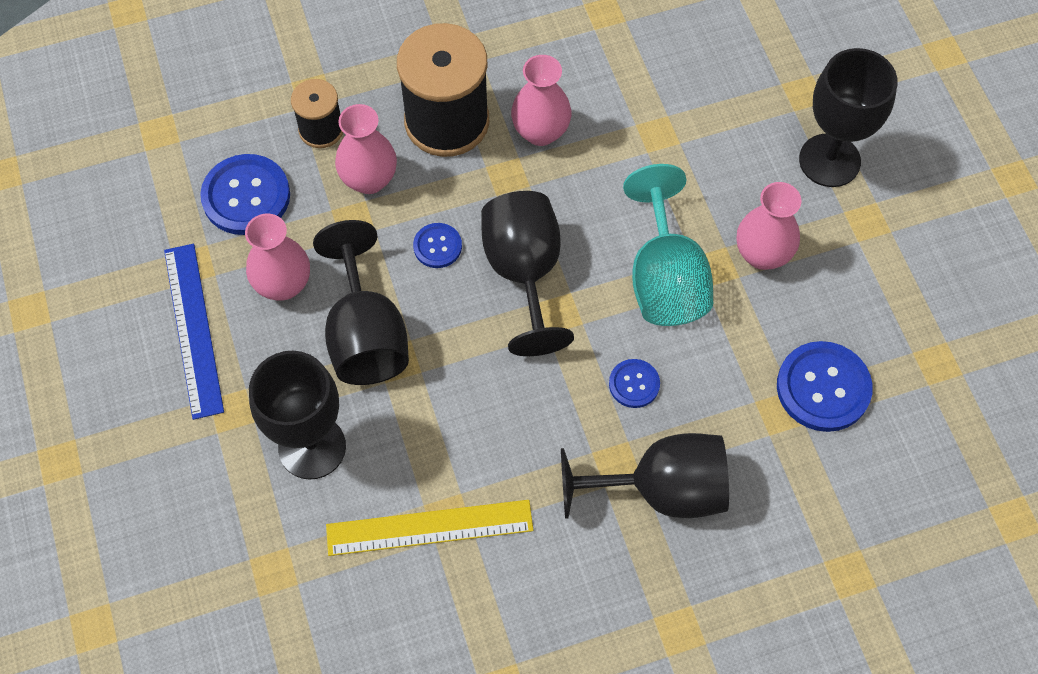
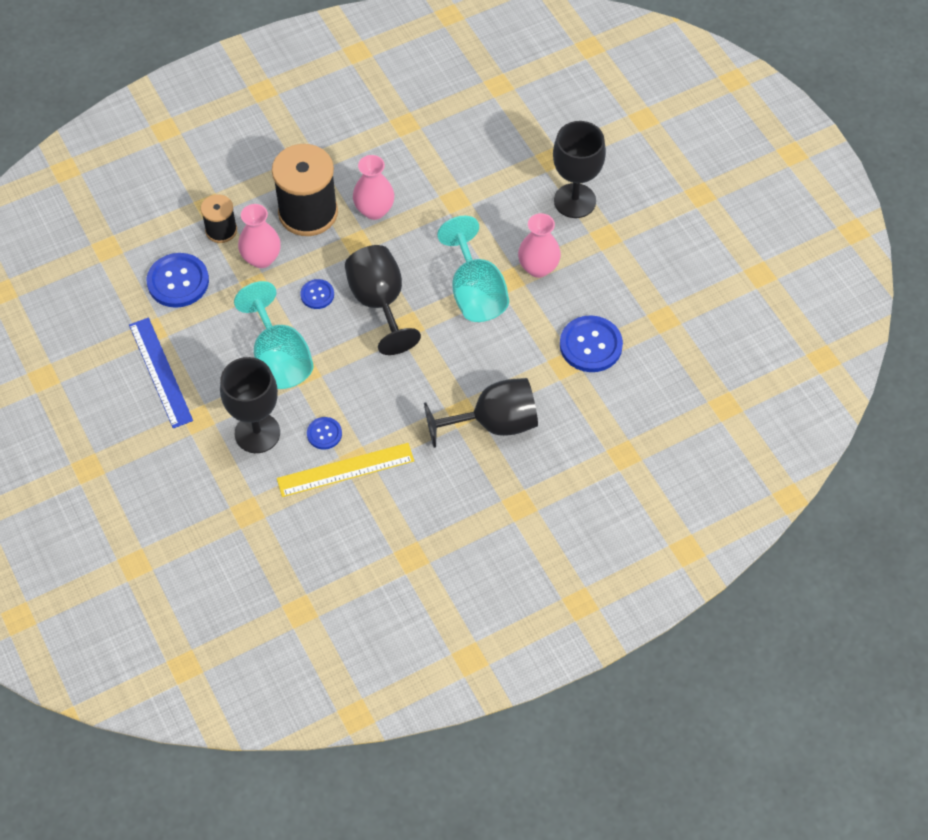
camera: 10 degrees left, 5 degrees down
pink vase [245,213,310,301] -> none
black goblet [313,220,409,385] -> turquoise goblet [234,281,314,389]
blue button [609,359,660,408] -> blue button moved to [307,417,342,449]

